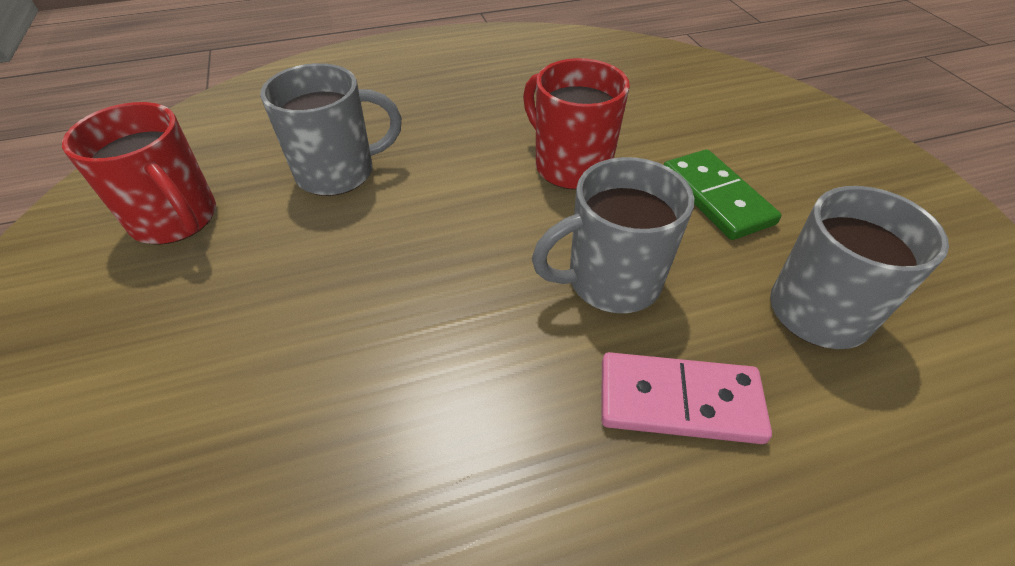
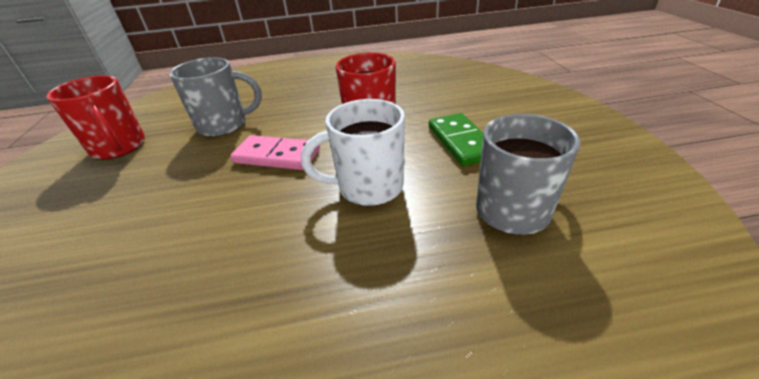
camera: 10 degrees right, 10 degrees down
grey mug [532,157,694,313] -> white mug [301,99,405,206]
pink domino [601,352,772,444] -> pink domino moved to [230,135,320,170]

